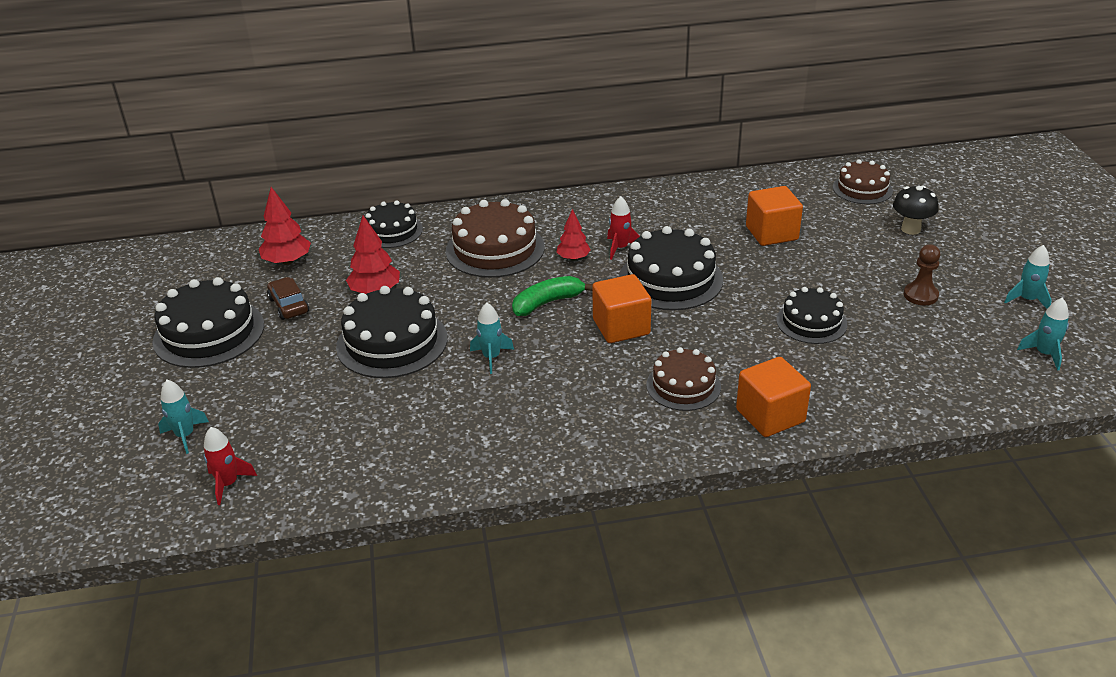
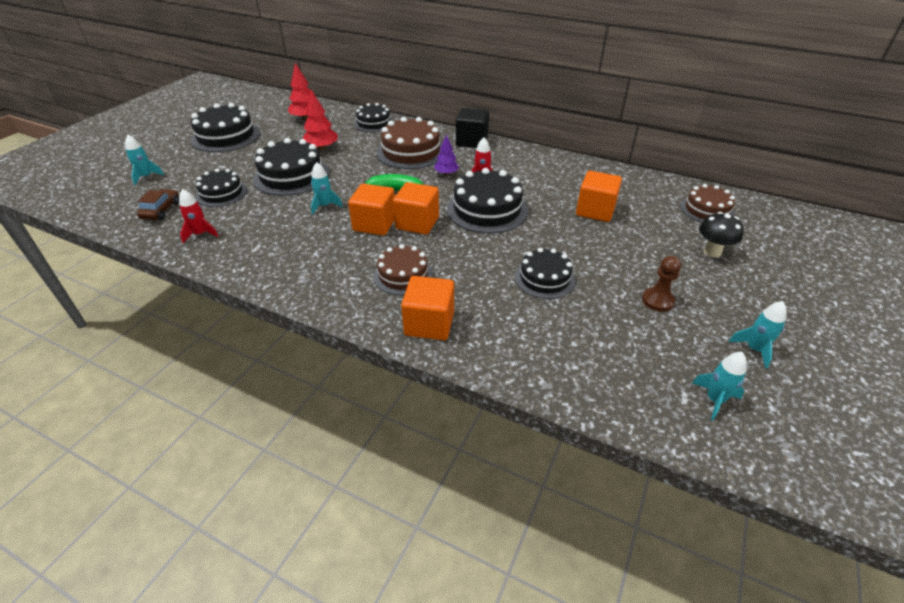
camera: 35 degrees right, 5 degrees up
red rocket [204,427,257,505] -> red rocket moved to [179,189,219,243]
brown car [267,277,309,320] -> brown car moved to [137,189,179,220]
red tree [556,209,591,261] -> purple tree [434,134,459,175]
none -> black cake [196,169,247,207]
none -> orange cube [348,184,395,236]
none -> black cube [456,108,489,148]

